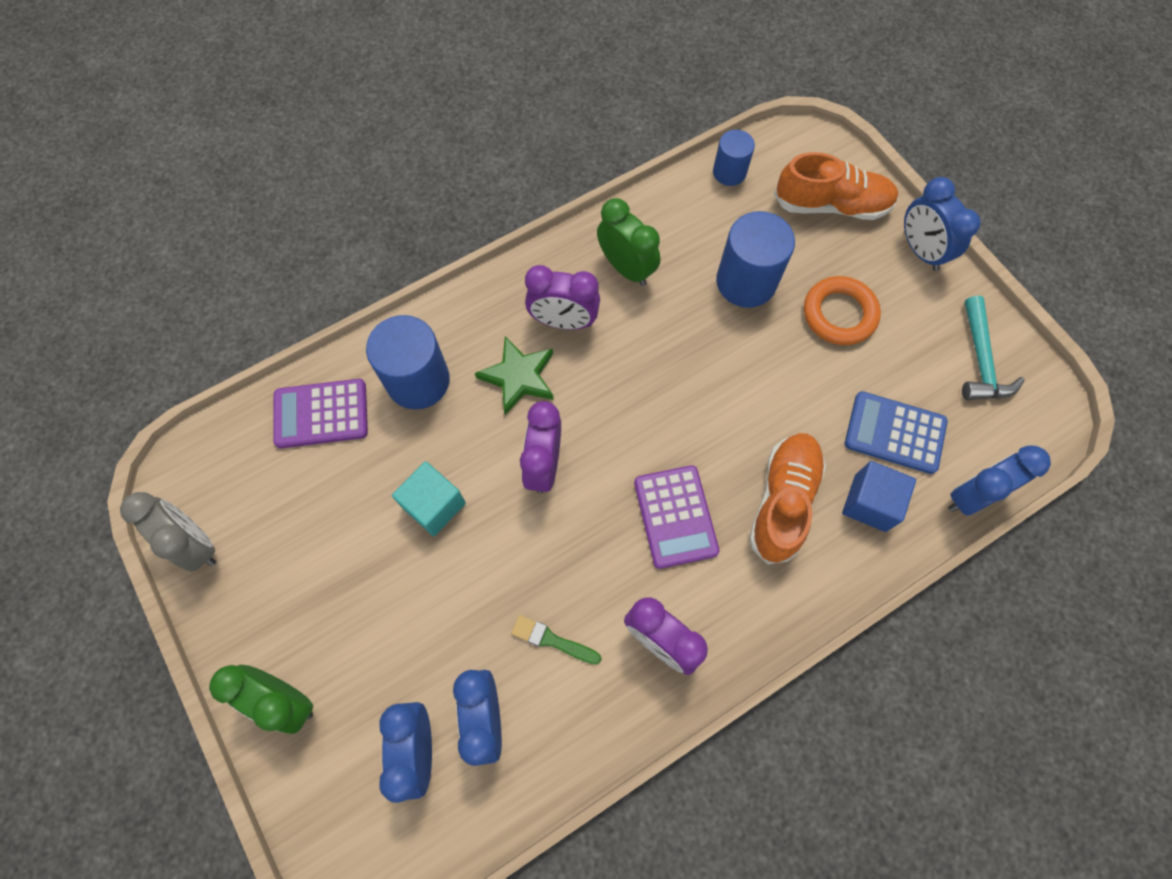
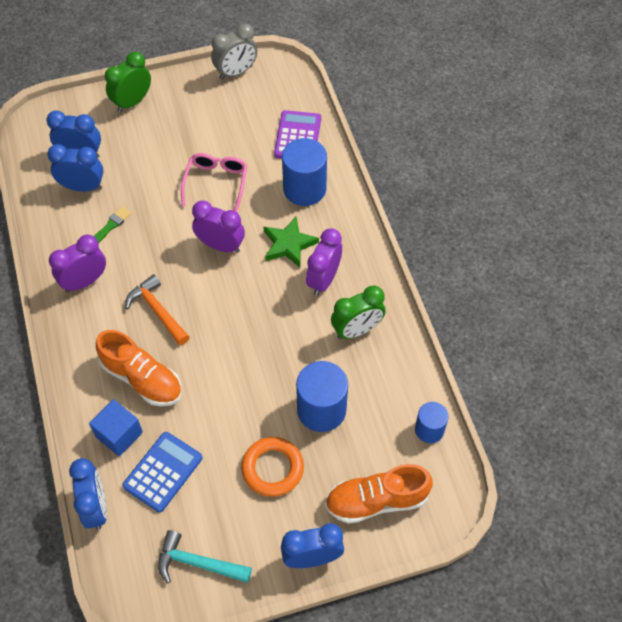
camera: 105 degrees right, 10 degrees down
turquoise cube [392,461,466,536] -> pink glasses [181,153,247,212]
purple calculator [634,465,719,569] -> orange hammer [125,274,190,345]
orange shoe [774,152,899,220] -> orange shoe turned 60 degrees clockwise [325,464,433,524]

